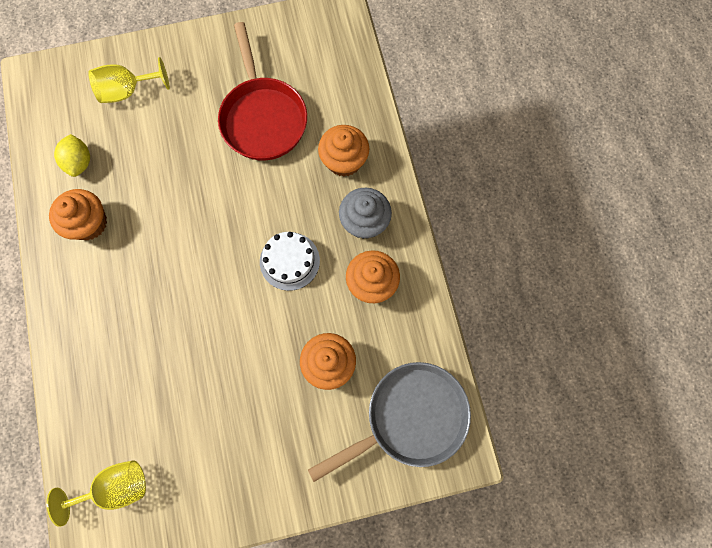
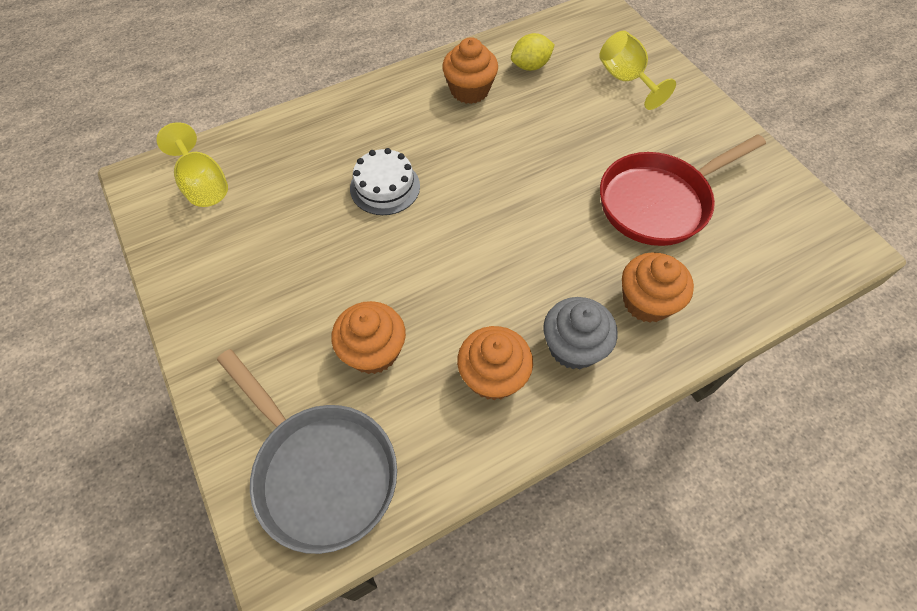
camera: 75 degrees right, 15 degrees down
white cake [260,232,320,291] -> white cake moved to [350,148,420,215]

